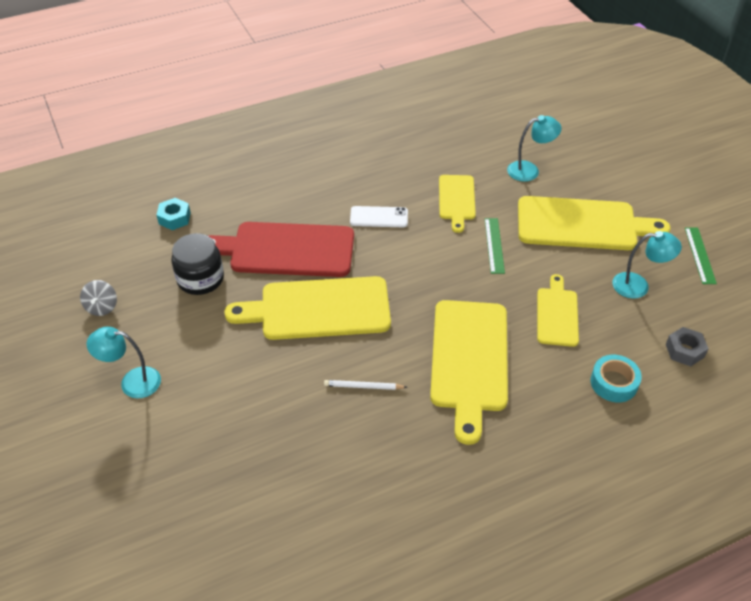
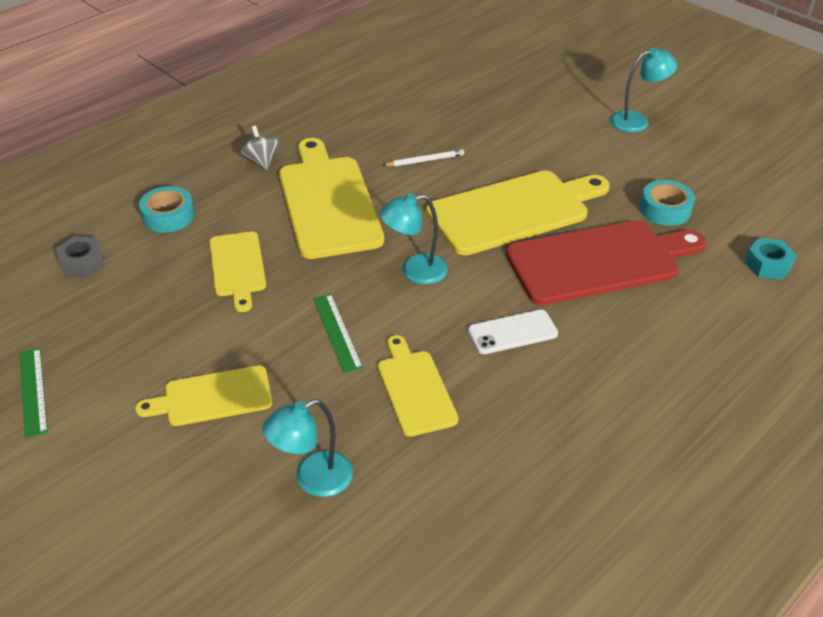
camera: 160 degrees right, 5 degrees down
grey spinning top [80,280,117,316] -> grey spinning top moved to [240,126,279,170]
black jar [171,233,224,295] -> turquoise tape [640,180,695,226]
yellow cutting board [518,196,671,250] -> yellow cutting board [135,365,272,426], size x0.56
turquoise lamp [612,231,682,299] -> turquoise lamp moved to [380,194,448,284]

